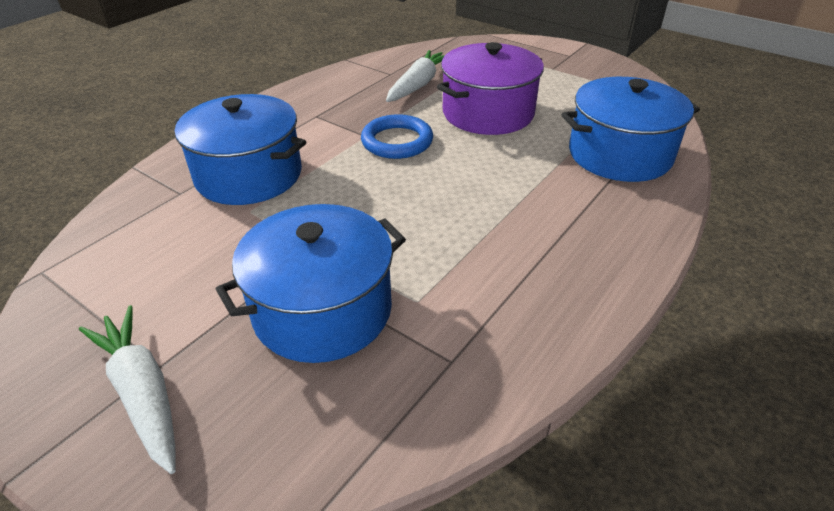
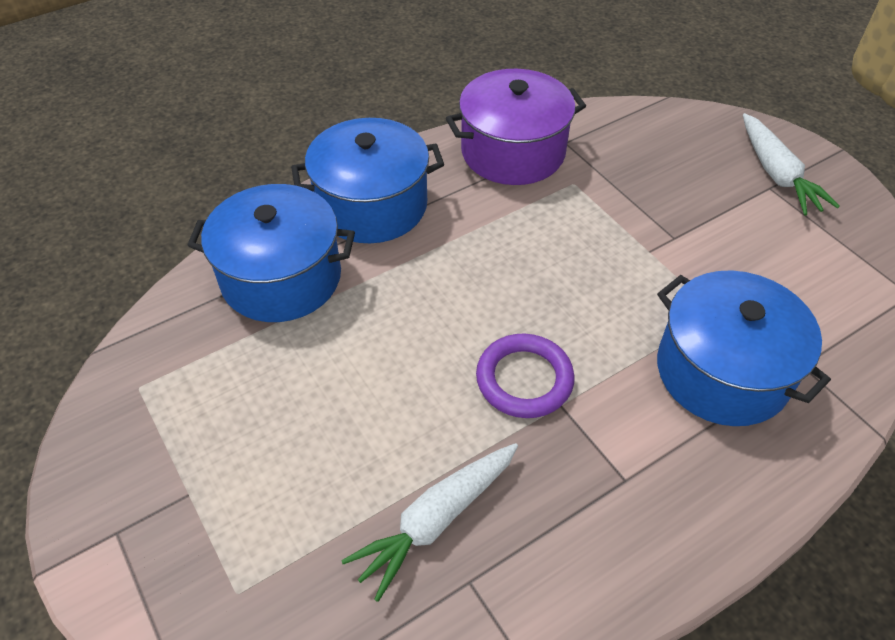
camera: 160 degrees left, 10 degrees up
blue pot [216,204,406,363] -> blue pot moved to [291,118,444,243]
blue ring [361,114,433,159] -> purple ring [476,334,575,418]
purple pot [437,42,544,135] -> purple pot moved to [446,69,586,185]

